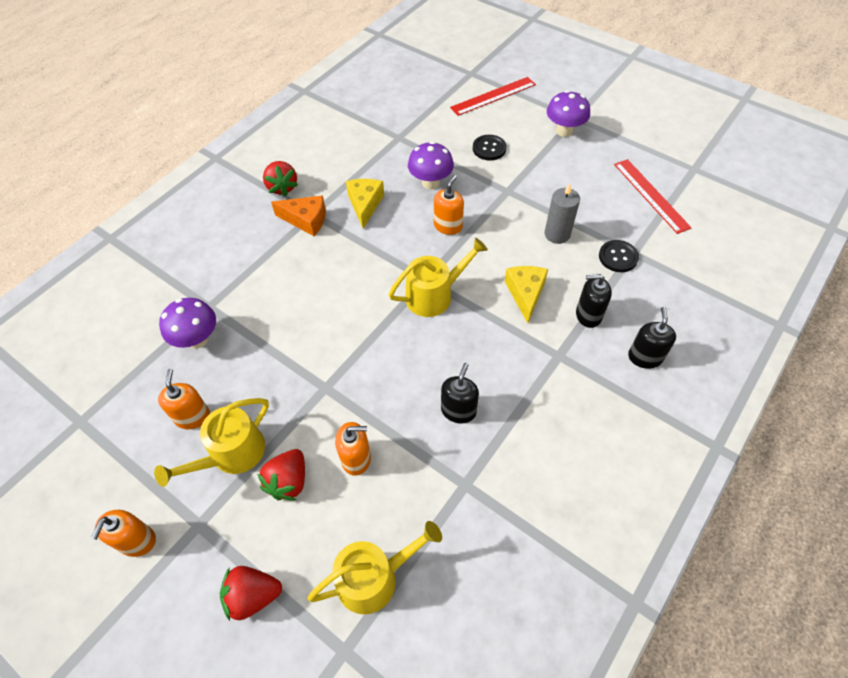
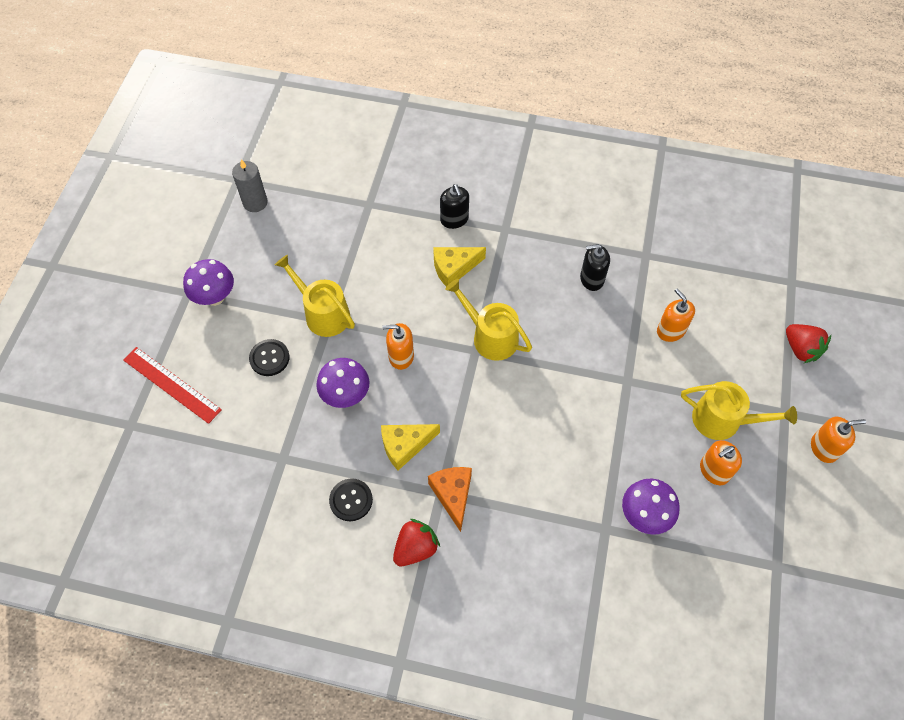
camera: 115 degrees left, 5 degrees up
red strawberry [257,449,305,500] -> none
yellow watering can [307,521,442,615] -> yellow watering can moved to [275,255,355,337]
grey candle [545,184,580,244] -> grey candle moved to [232,159,268,212]
black button [599,240,639,272] -> black button moved to [329,478,373,521]
red ruler [614,159,692,234] -> none
black soap dispenser [628,307,676,369] -> none

